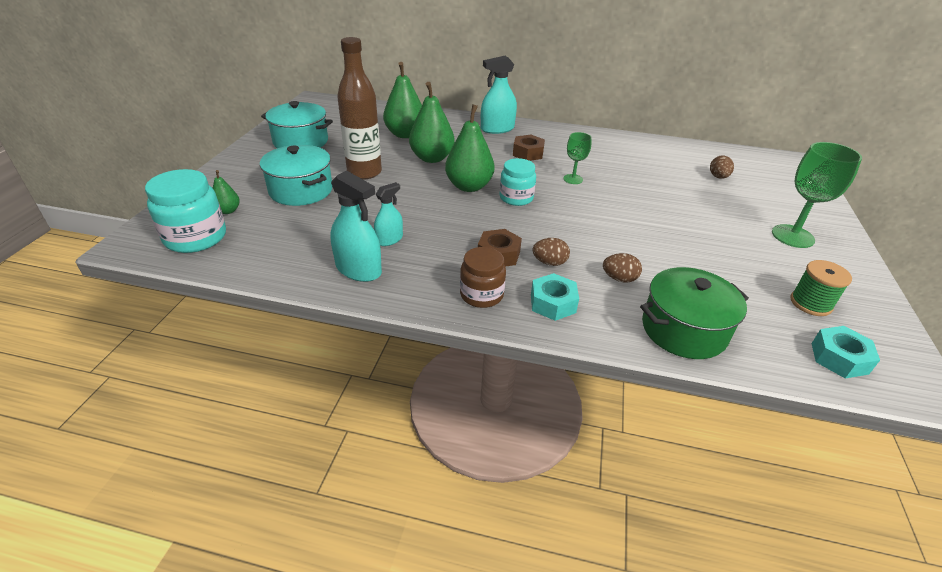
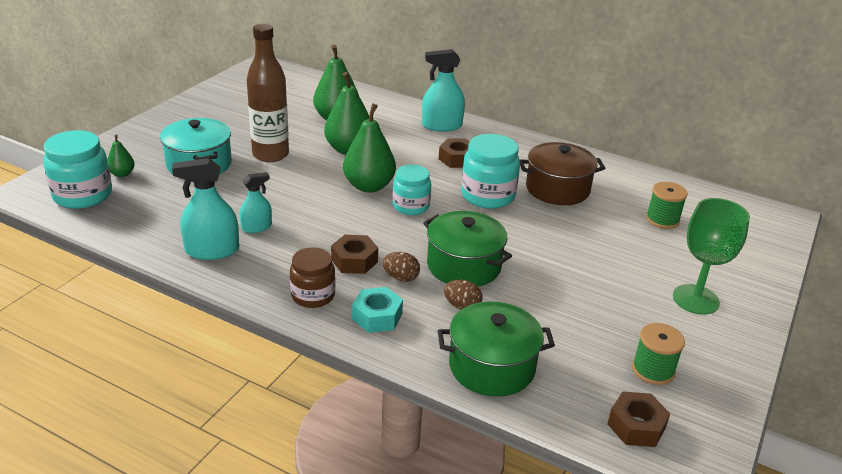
camera: 15 degrees right, 5 degrees down
turquoise pot [261,101,333,148] -> none
turquoise spray bottle [330,171,382,282] -> turquoise spray bottle turned 120 degrees clockwise [172,158,239,260]
green goblet [563,132,592,184] -> turquoise jar [461,134,520,209]
brown egg [710,155,734,179] -> green spool [646,182,688,229]
turquoise nut [811,326,880,378] -> brown nut [607,391,670,447]
none -> green pot [423,211,512,287]
none -> brown pot [520,142,605,205]

